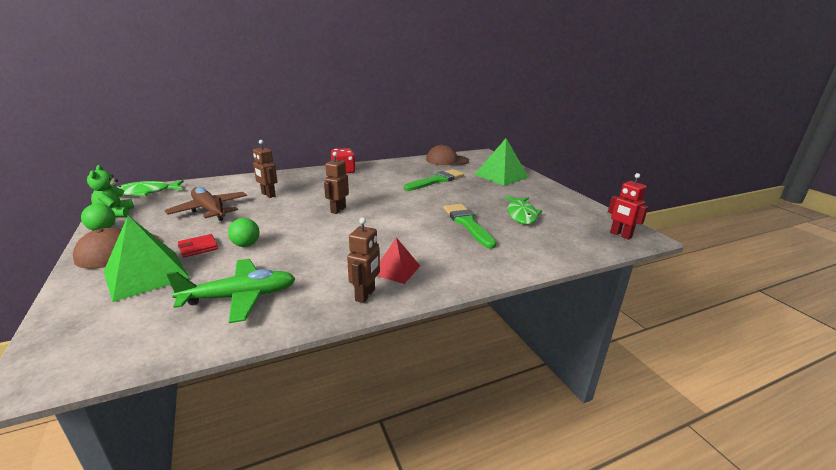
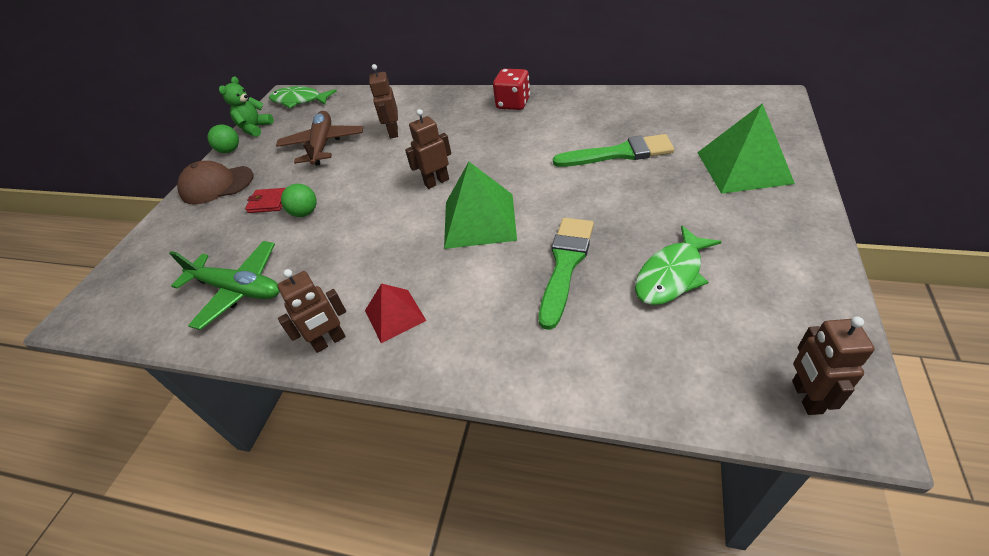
camera: 45 degrees right, 20 degrees up
green pyramid [104,216,190,302] -> green pyramid moved to [444,162,517,249]
brown cap [426,144,469,165] -> none
red robot [608,173,648,240] -> brown robot [792,317,875,415]

